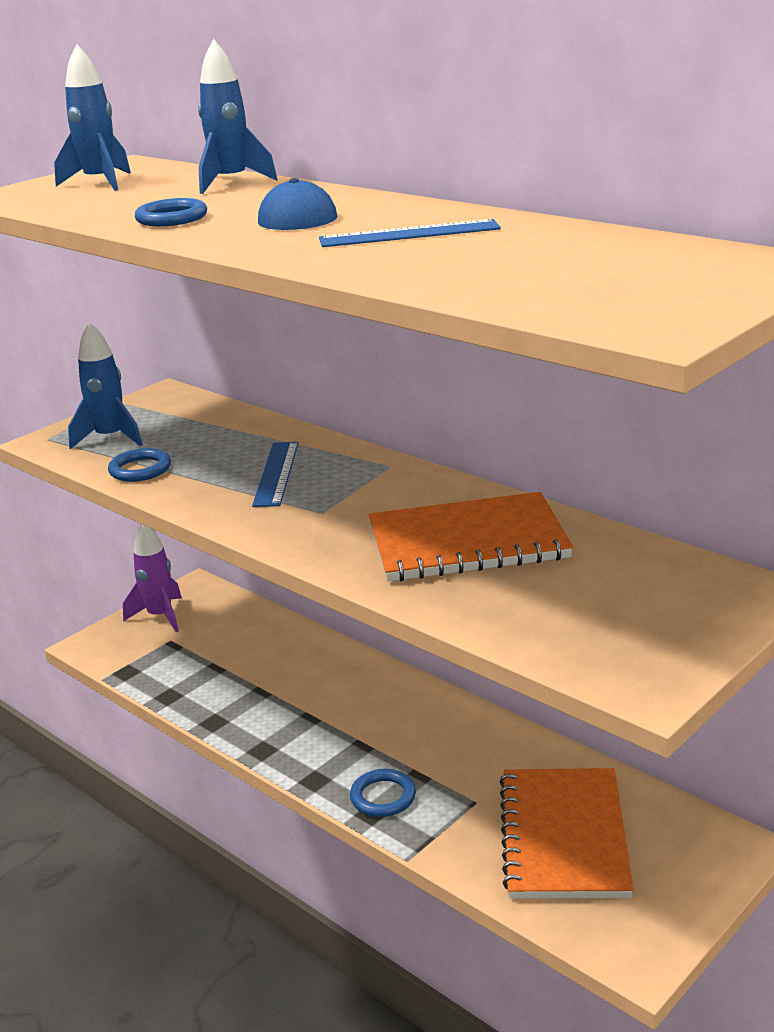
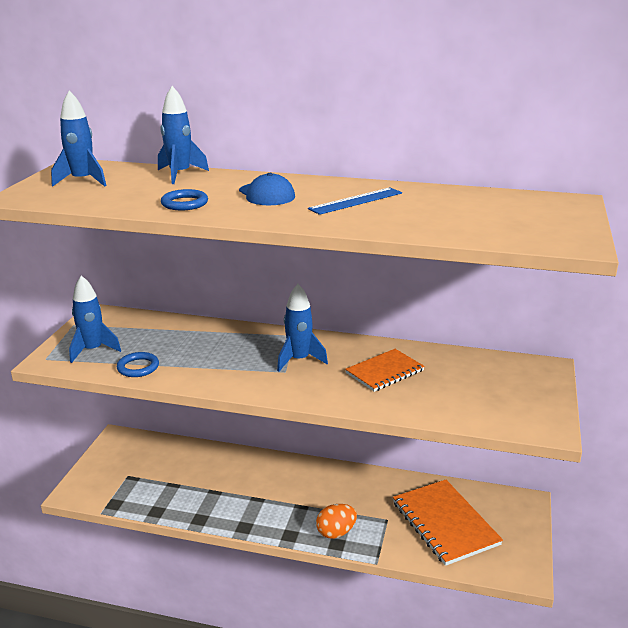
camera: 30 degrees left, 0 degrees up
purple rocket [123,524,182,632] -> none
blue ruler [252,442,299,507] -> none
blue ring [350,769,416,817] -> orange egg [316,504,357,539]
orange notebook [369,492,573,582] -> orange notebook [345,349,425,392], size x0.63
none -> blue rocket [277,284,328,372]

